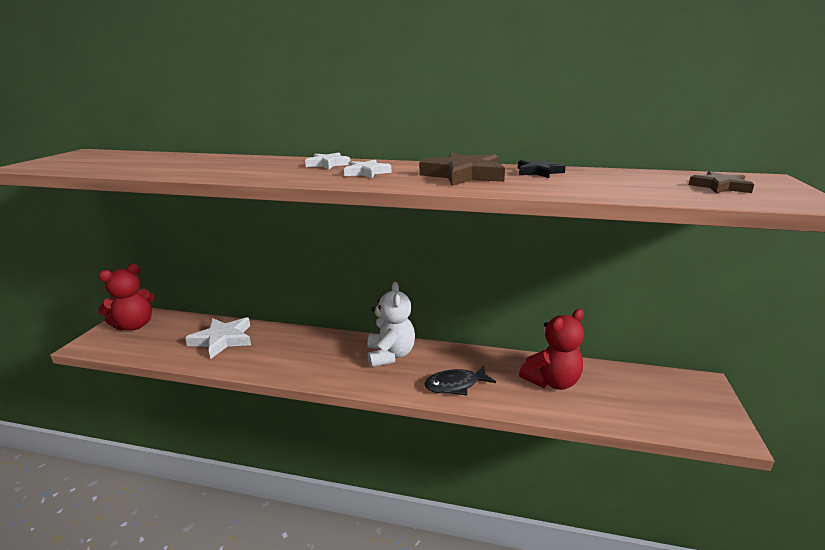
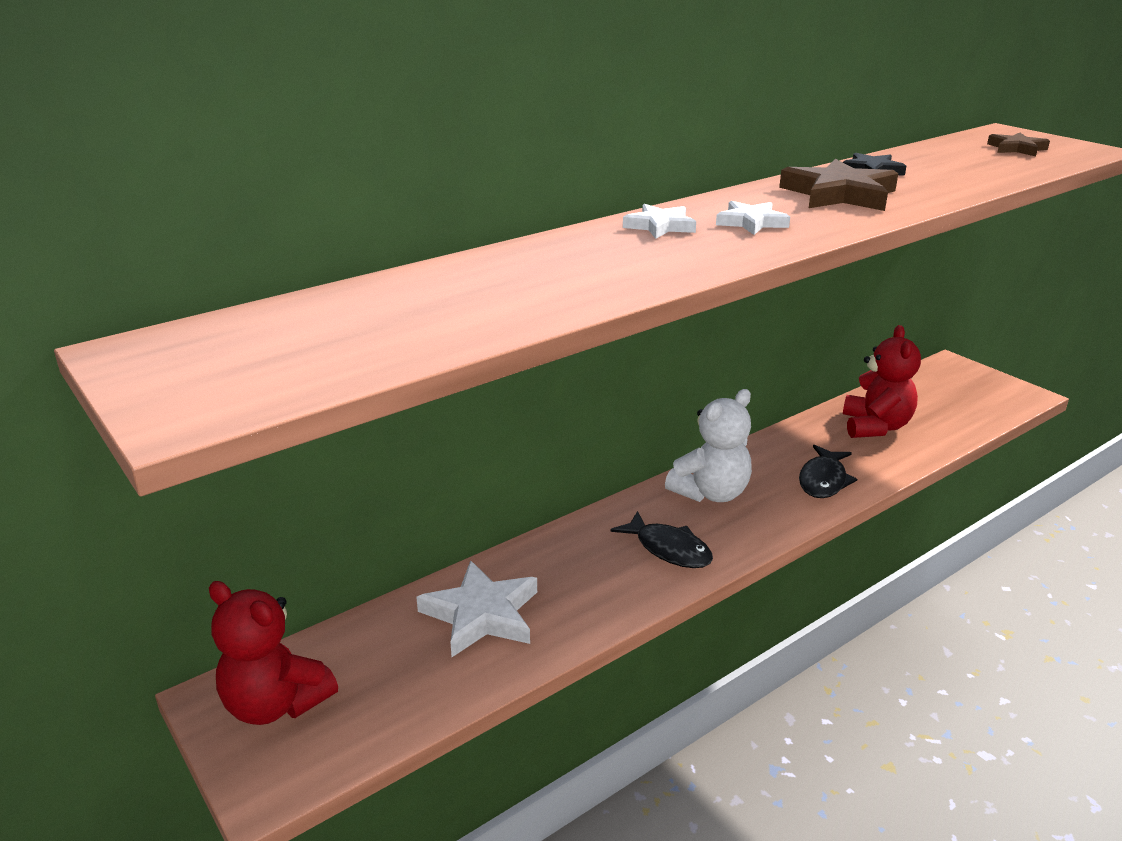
camera: 50 degrees left, 5 degrees up
red teddy bear [98,264,155,331] -> red teddy bear turned 120 degrees clockwise [209,581,338,725]
white teddy bear [367,282,415,367] -> white teddy bear turned 105 degrees clockwise [665,389,752,502]
none -> black fish [610,511,713,568]

